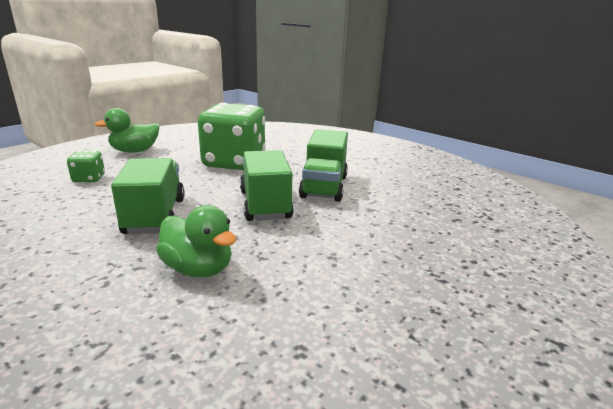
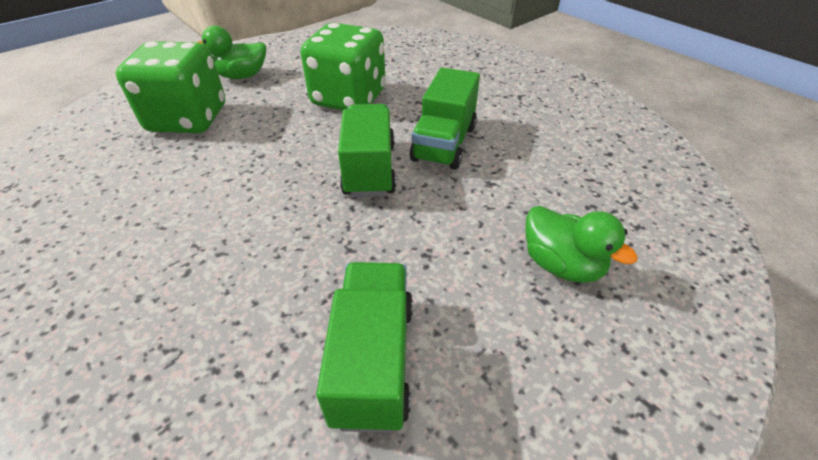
camera: 10 degrees right, 20 degrees up
green dice [67,151,105,182] -> green dice [116,41,225,133], size x2.32
green truck [111,158,184,234] -> green truck moved to [316,262,413,433]
green duck [156,205,236,277] -> green duck moved to [526,206,638,283]

